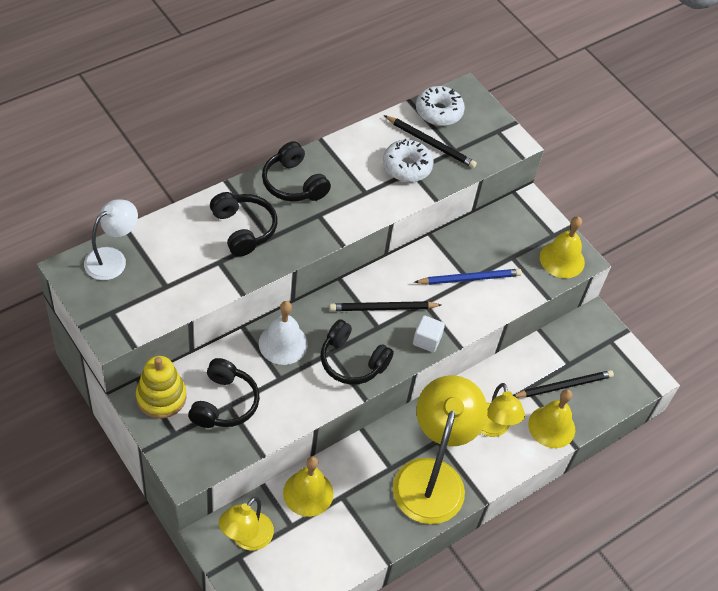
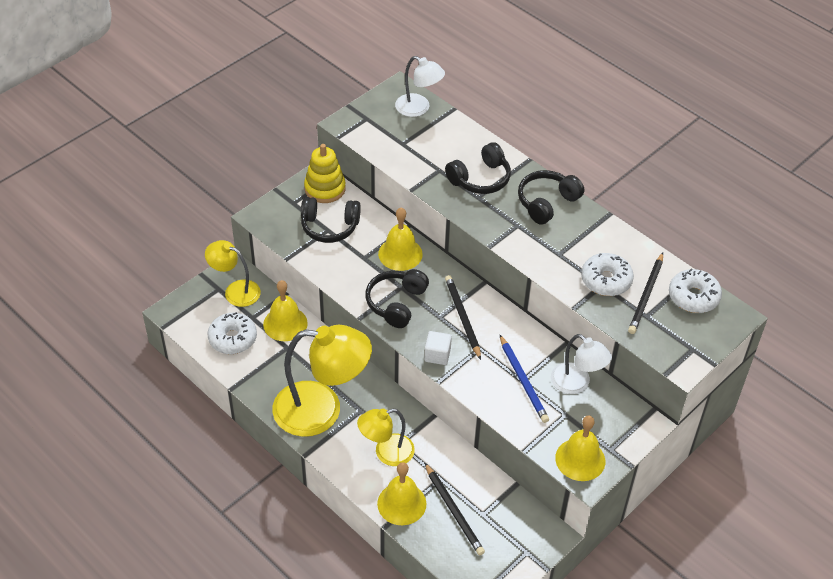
camera: 85 degrees right, 5 degrees down
white bell [259,301,308,365] -> yellow bell [378,208,423,271]
none -> white donut [208,312,257,354]
none -> white lamp [551,334,612,394]

